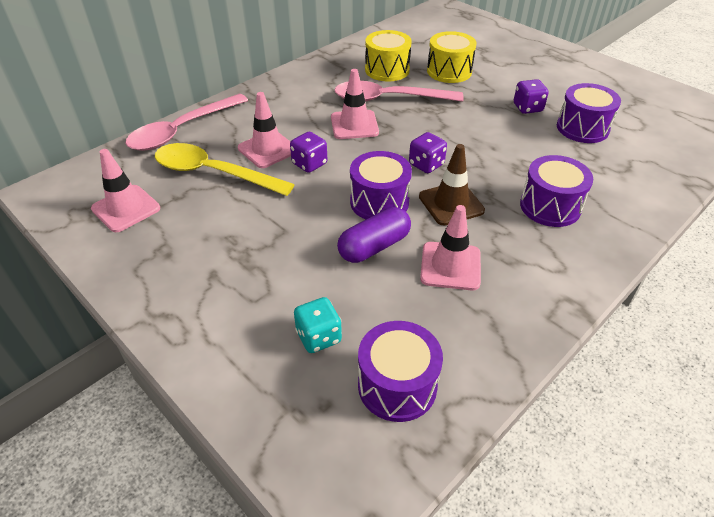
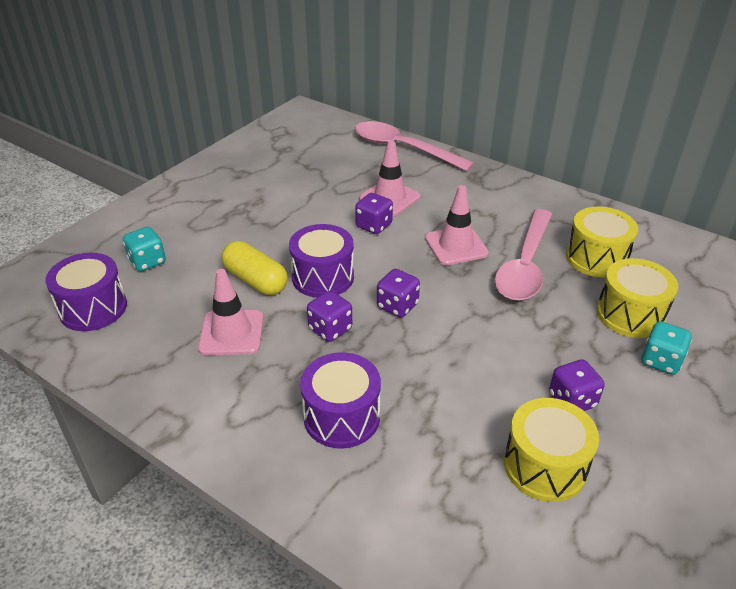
camera: 80 degrees right, 5 degrees down
pink traffic cone [91,149,160,232] -> none
yellow spoon [155,143,295,196] -> none
pink spoon [335,81,464,102] -> pink spoon turned 150 degrees counterclockwise [495,209,552,301]
purple capsule [337,207,411,263] -> yellow capsule [222,241,288,295]
brown traffic cone [419,144,485,225] -> purple dice [307,291,352,342]
purple drum [557,83,621,143] -> yellow drum [504,398,599,502]
none -> turquoise dice [641,321,692,375]

